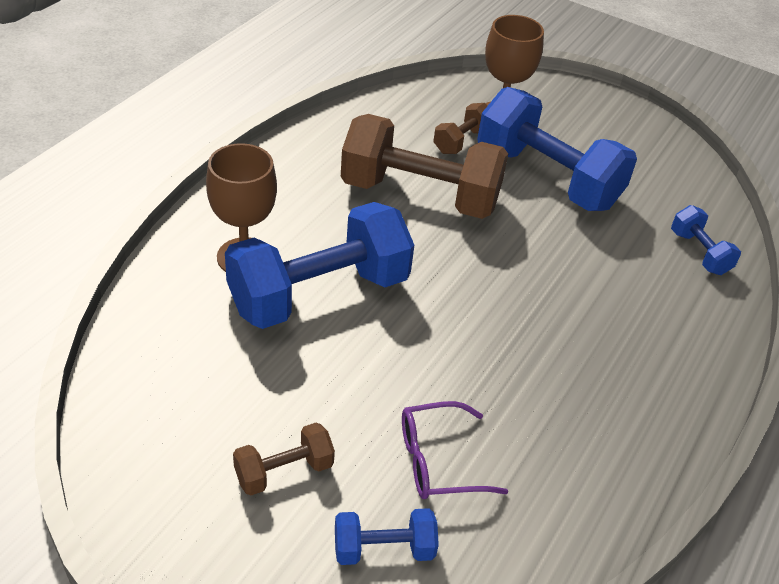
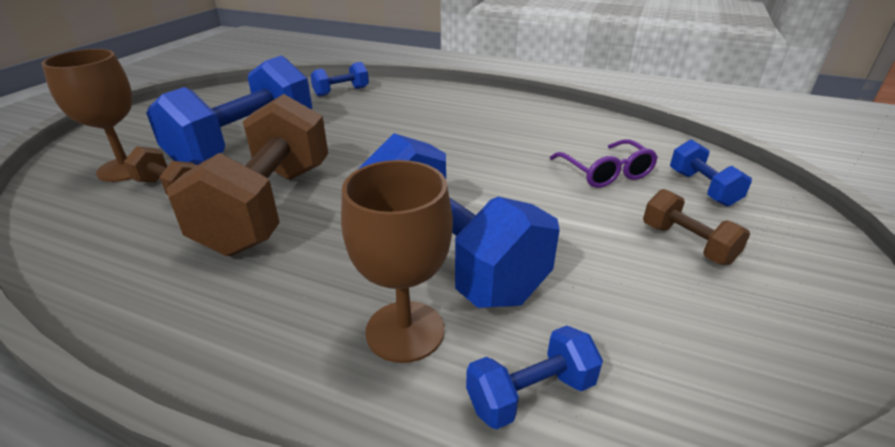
camera: 95 degrees left, 10 degrees down
none -> blue dumbbell [466,325,603,430]

